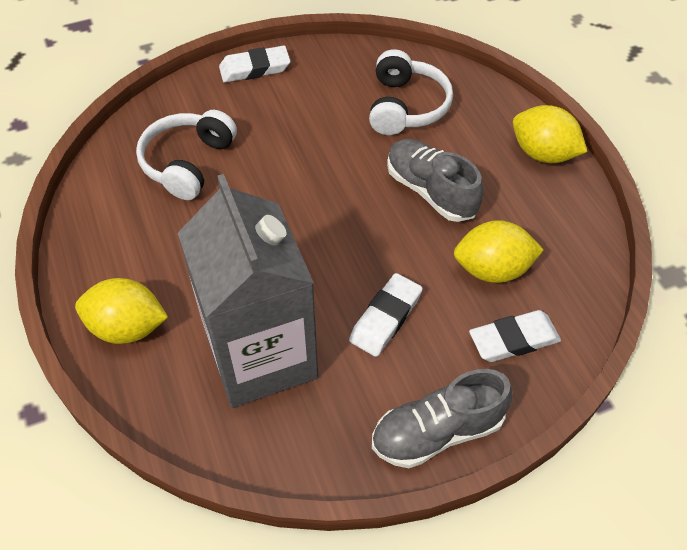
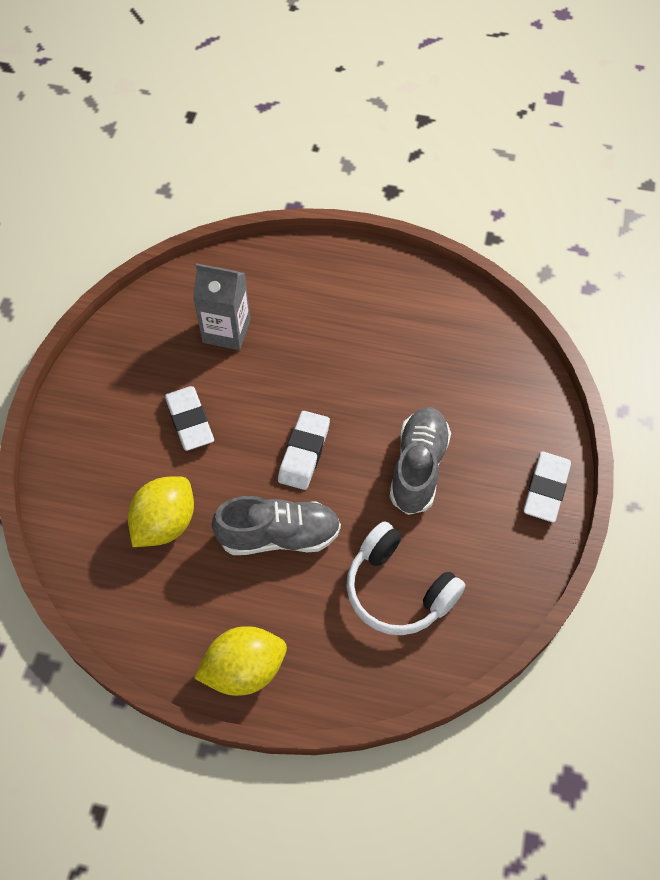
camera: 125 degrees right, 5 degrees up
yellow lemon [75,278,168,344] -> none
white headphones [136,110,237,200] -> none
grey carton [178,174,318,408] -> grey carton [193,264,251,350], size x0.53
grey shoe [372,369,513,468] -> grey shoe moved to [389,407,451,515]
white eraser [469,310,561,362] -> white eraser moved to [278,411,330,490]

